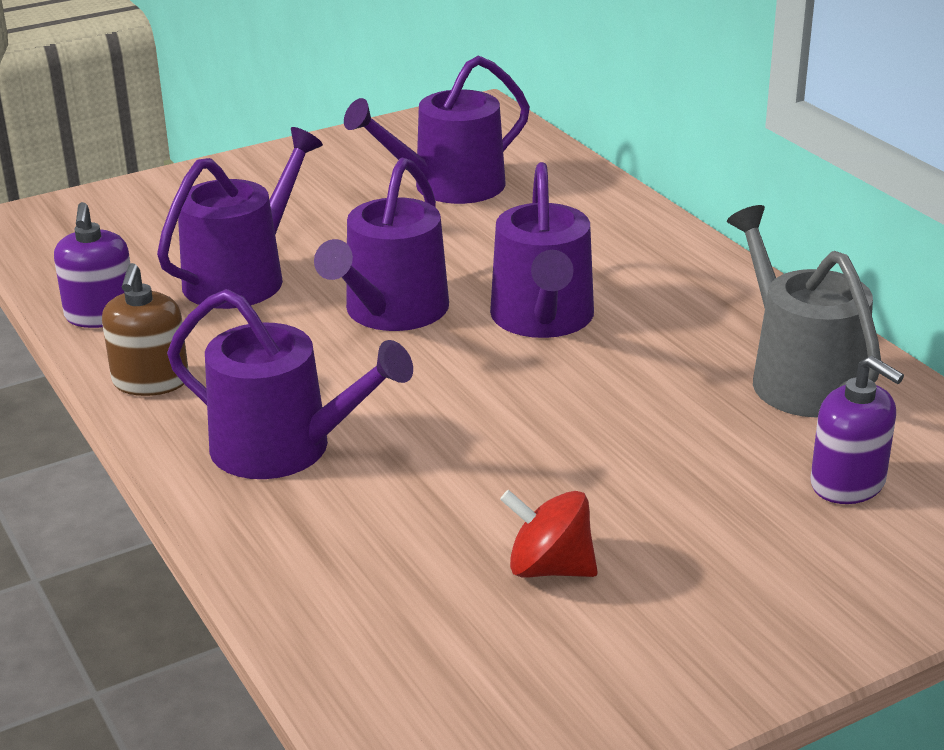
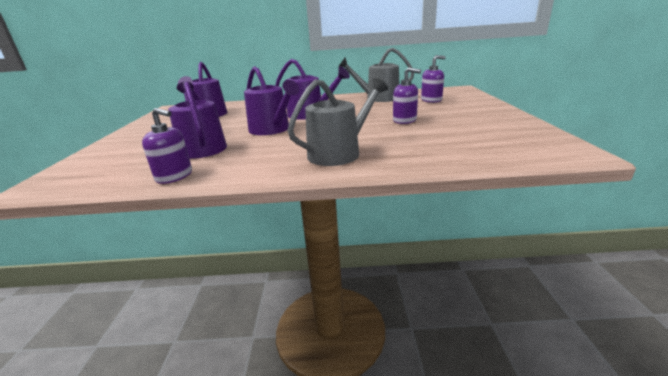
camera: 60 degrees left, 5 degrees down
brown soap dispenser [102,263,189,396] -> none
purple watering can [167,289,413,479] -> grey watering can [287,78,388,166]
red spinning top [500,490,598,578] -> none
none -> purple soap dispenser [393,67,421,124]

